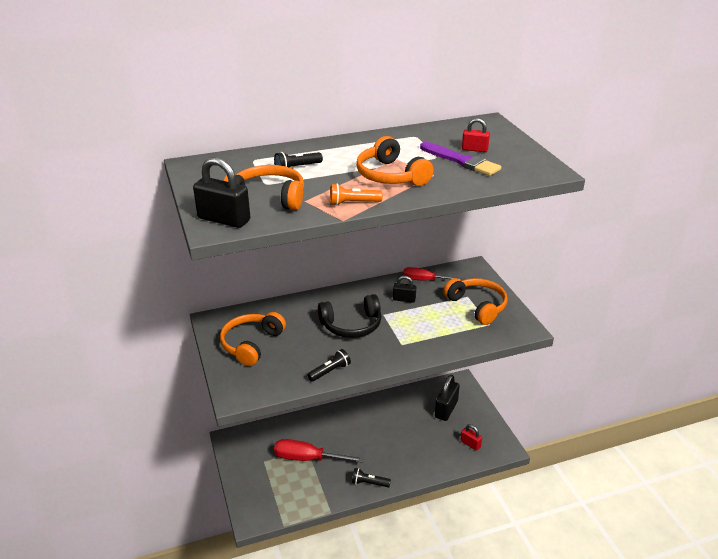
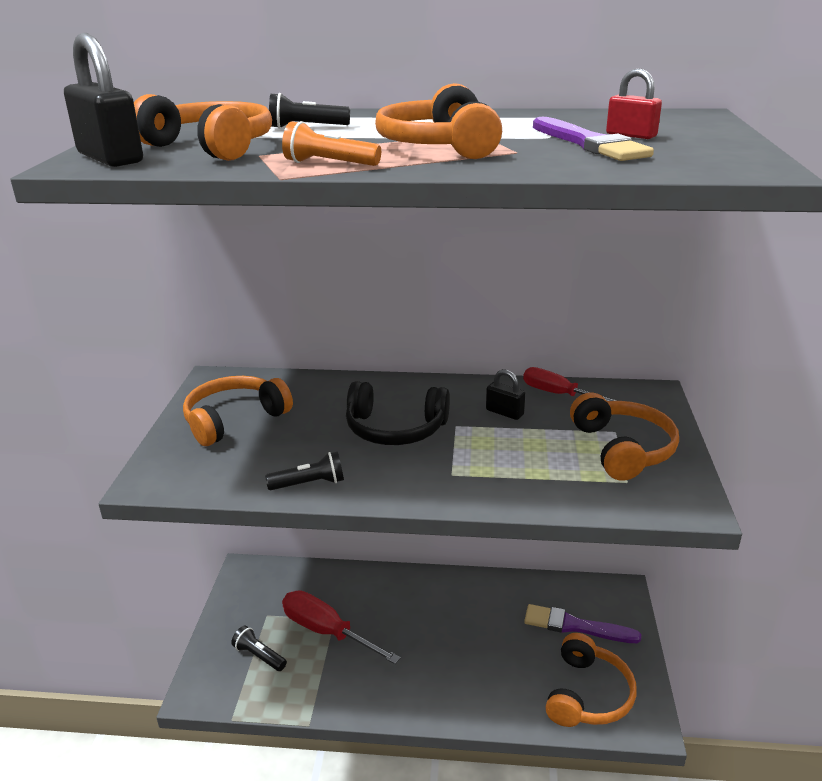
camera: 25 degrees right, 5 degrees down
black flashlight [352,468,391,487] -> black flashlight moved to [231,625,287,671]
black padlock [435,375,460,421] -> purple brush [524,604,641,643]
red padlock [461,424,482,451] -> orange headphones [546,633,637,727]

